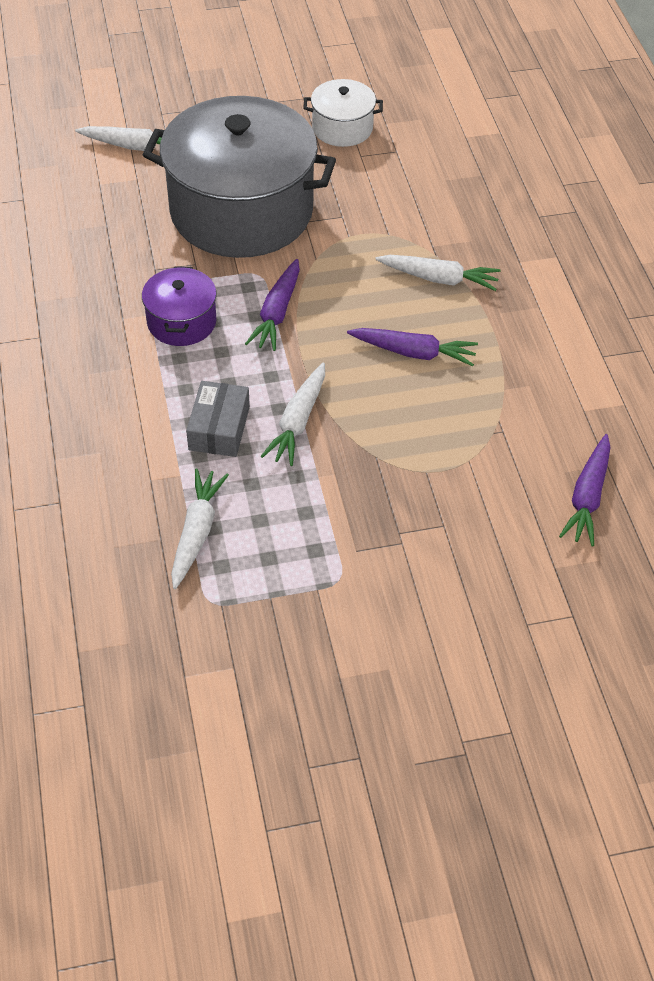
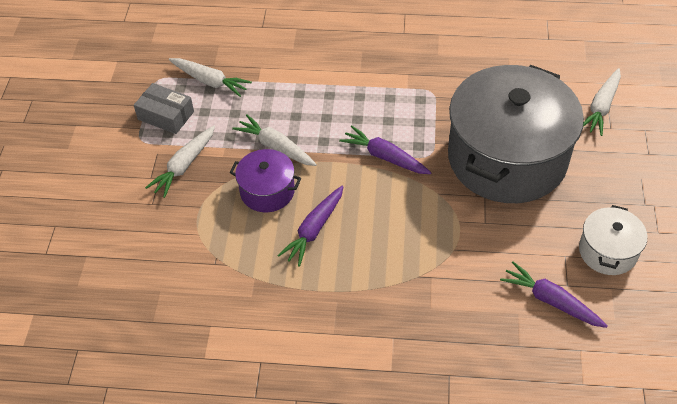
camera: 110 degrees right, 0 degrees up
purple pot [142,266,217,346] -> purple pot moved to [229,149,301,212]
grey box [186,381,250,457] -> grey box moved to [134,83,194,134]
white carrot [375,255,501,291] -> white carrot moved to [145,126,215,198]
purple carrot [559,434,611,546] -> purple carrot moved to [500,261,608,328]

